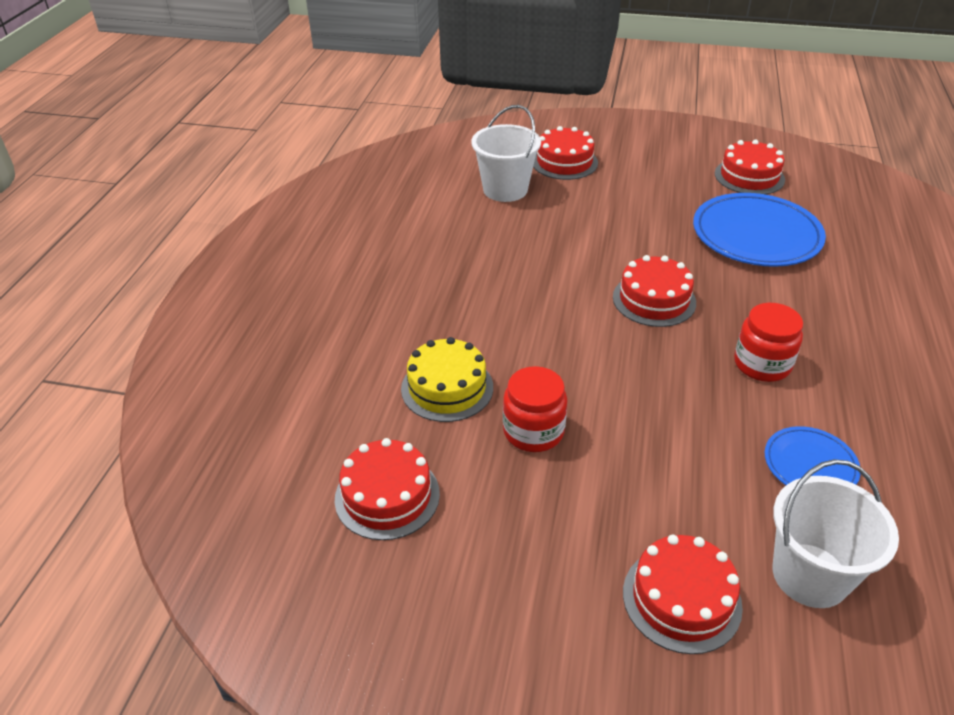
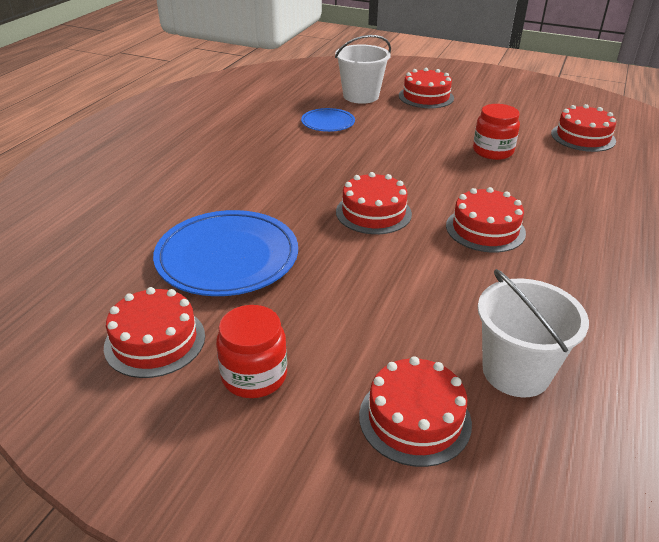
camera: 170 degrees left, 5 degrees down
yellow cake [401,337,493,422] -> none
red jar [734,303,803,382] -> red jar moved to [216,305,287,398]
none -> red cake [446,187,526,253]

